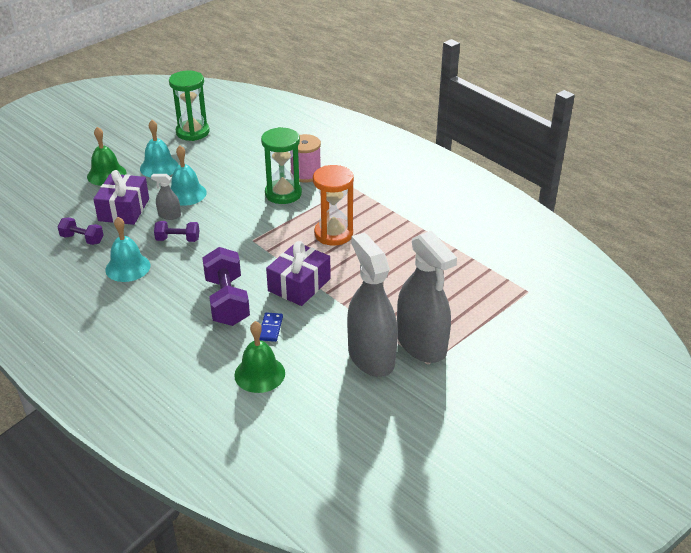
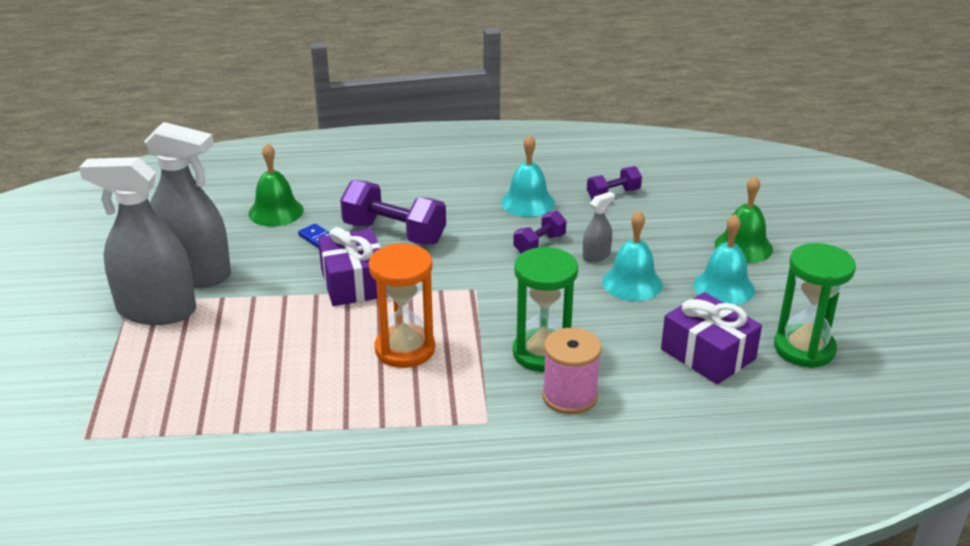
camera: 130 degrees right, 5 degrees down
purple gift [93,170,149,225] -> purple gift moved to [661,292,762,384]

